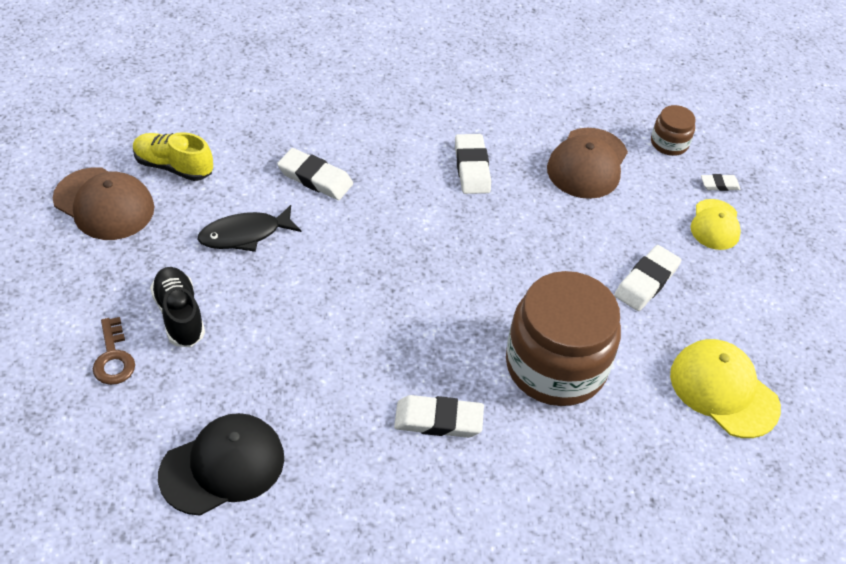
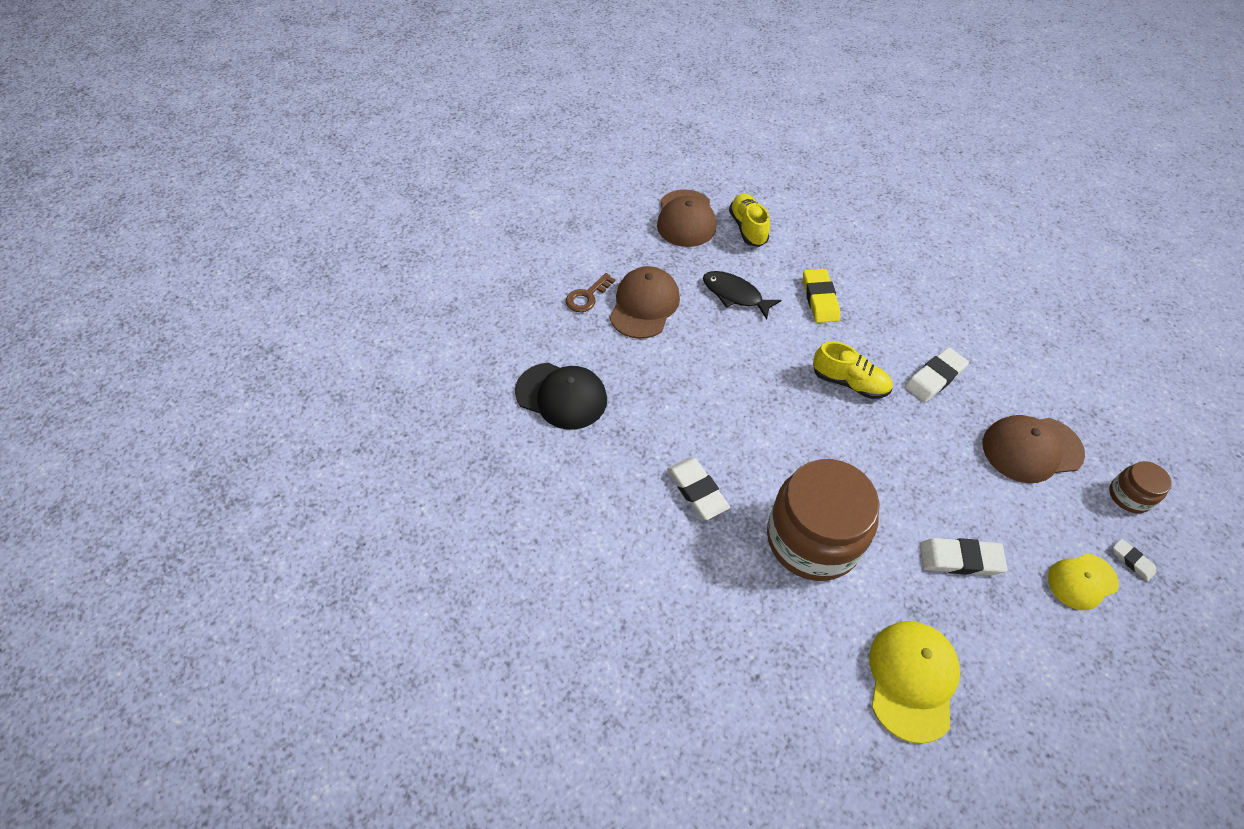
camera: 60 degrees right, 5 degrees up
black shoe [150,267,205,347] -> brown cap [610,266,680,339]
white eraser [277,148,353,200] -> yellow eraser [803,269,840,323]
none -> yellow shoe [813,341,892,399]

